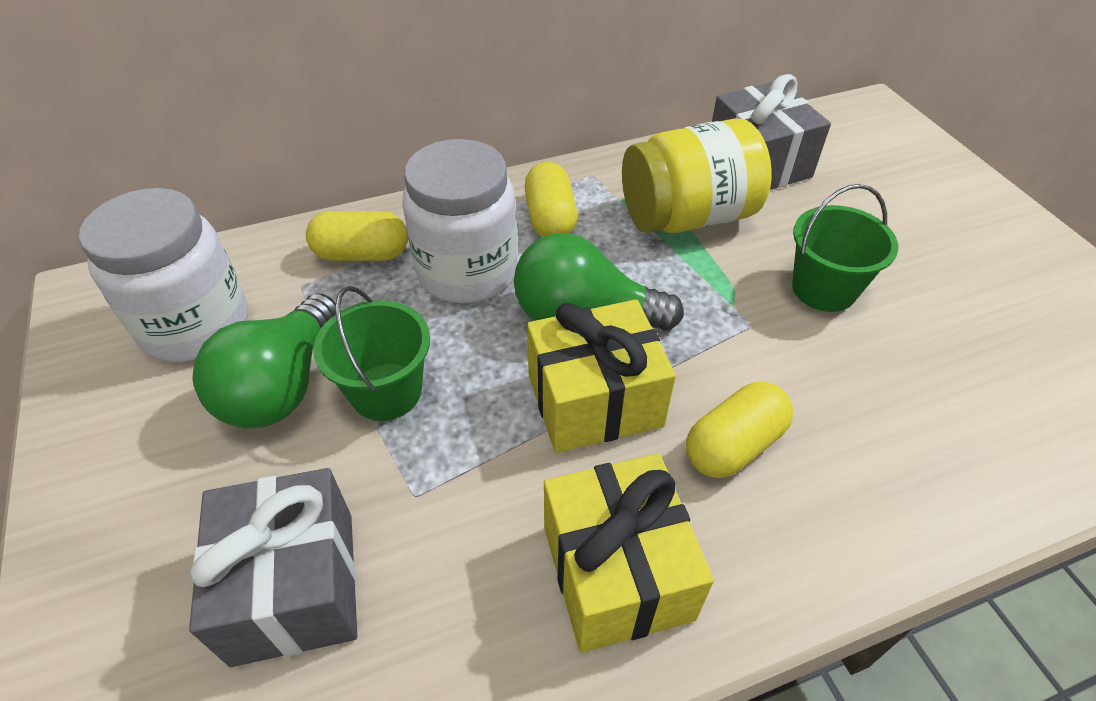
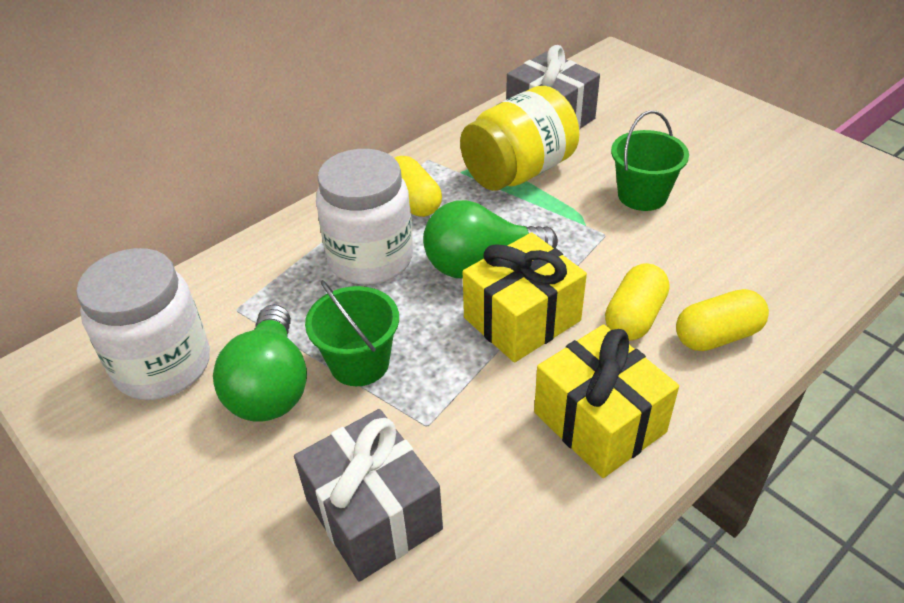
camera: 20 degrees left, 5 degrees down
yellow capsule [306,211,408,261] -> yellow capsule moved to [676,289,769,351]

